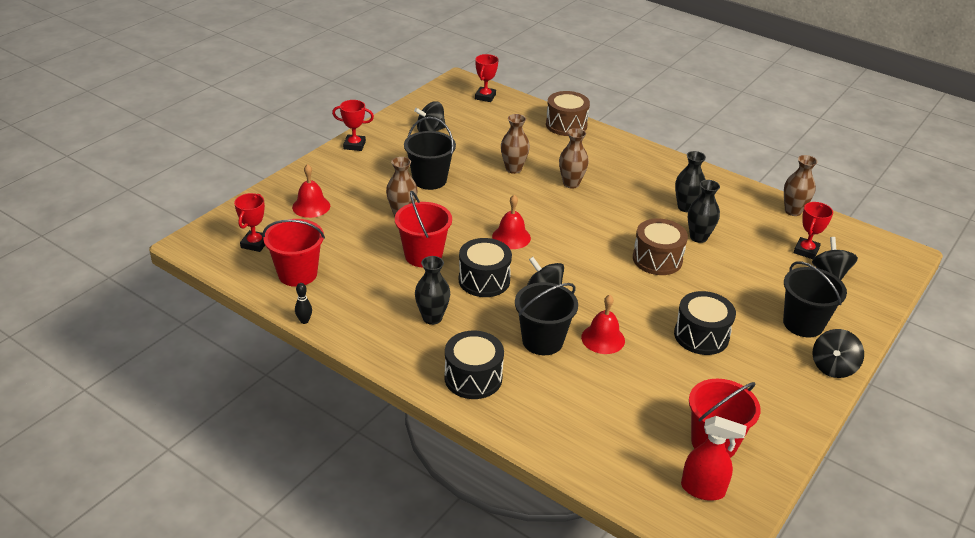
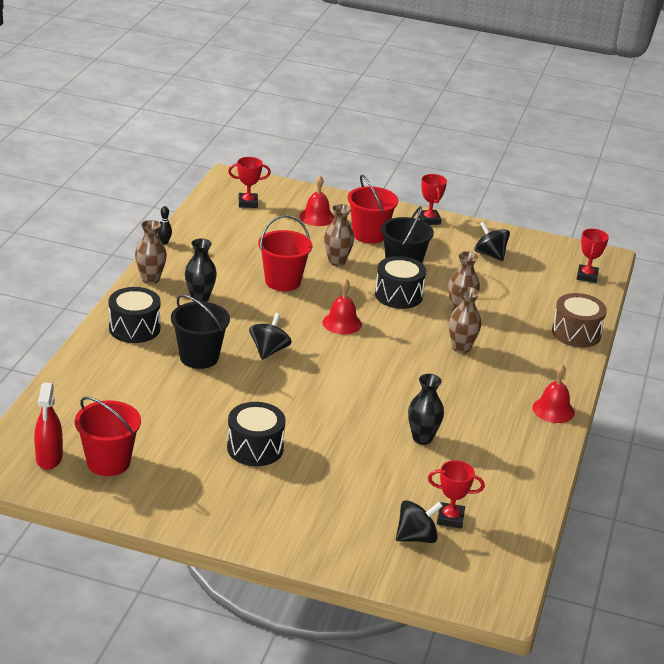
camera: 70 degrees right, 5 degrees down
red bucket [262,219,325,287] -> red bucket moved to [348,175,398,244]
black drum [459,238,512,297] -> black drum moved to [375,256,426,309]
red trophy [475,54,499,102] -> red trophy turned 75 degrees counterclockwise [577,229,609,283]
red bell [581,295,625,354] -> red bell moved to [532,364,575,423]
brown drum [633,218,688,275] -> none
black vase [675,151,706,212] -> none
black bucket [783,261,847,338] -> none
brown vase [784,155,817,216] -> brown vase moved to [135,220,167,284]
black spinning top [812,329,864,378] -> none

